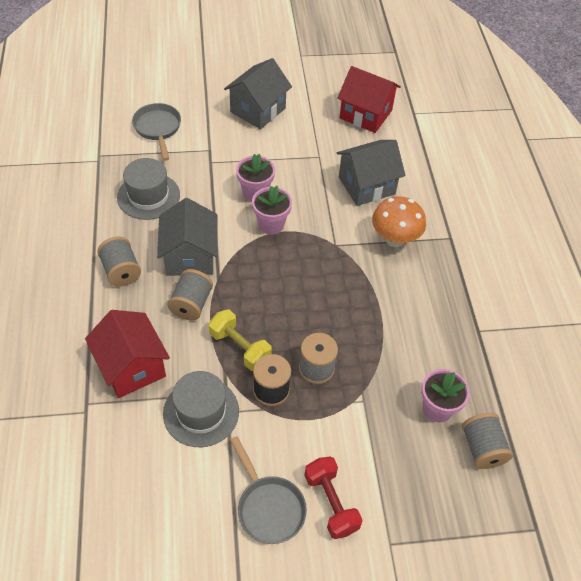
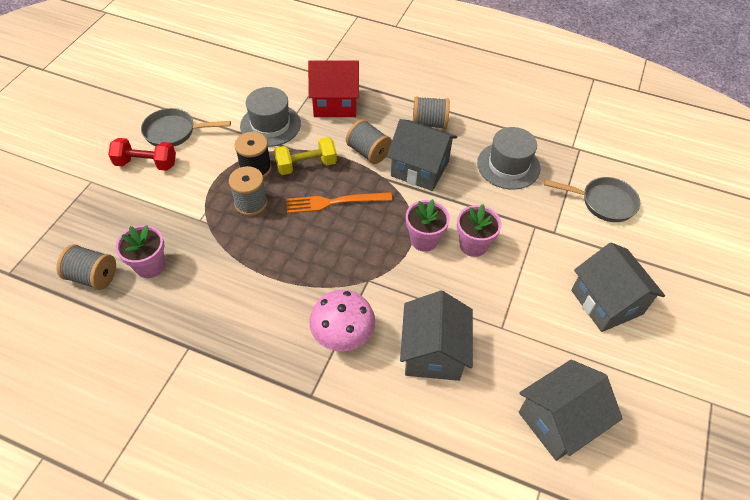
camera: 120 degrees right, 0 degrees up
red house [337,66,401,133] -> grey house [519,360,623,461]
orange mushroom [372,196,426,247] -> pink mushroom [309,290,375,351]
none -> orange fork [286,192,392,214]

